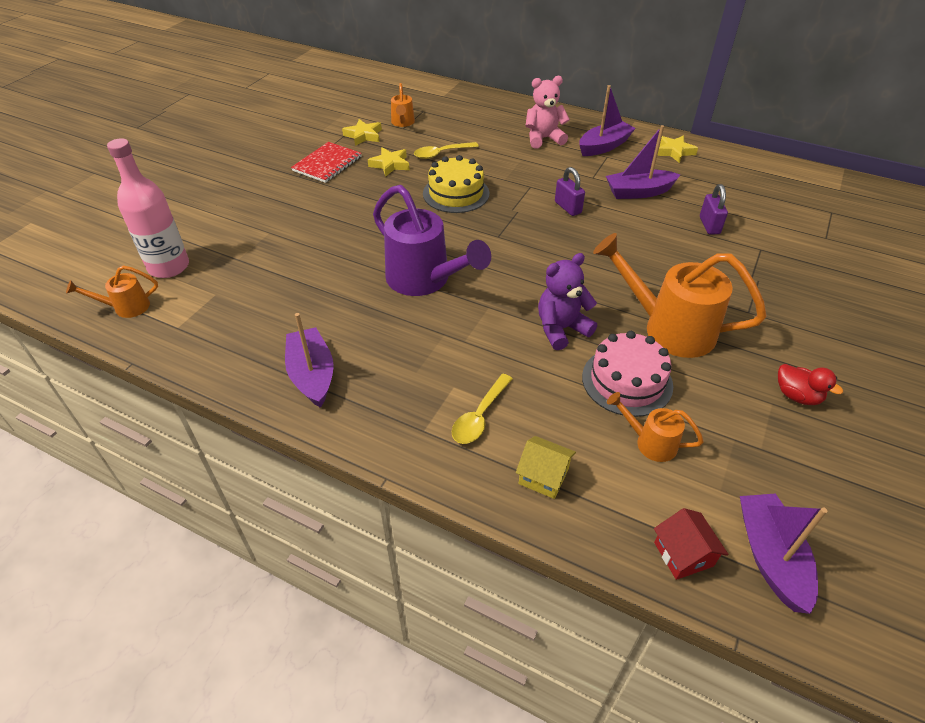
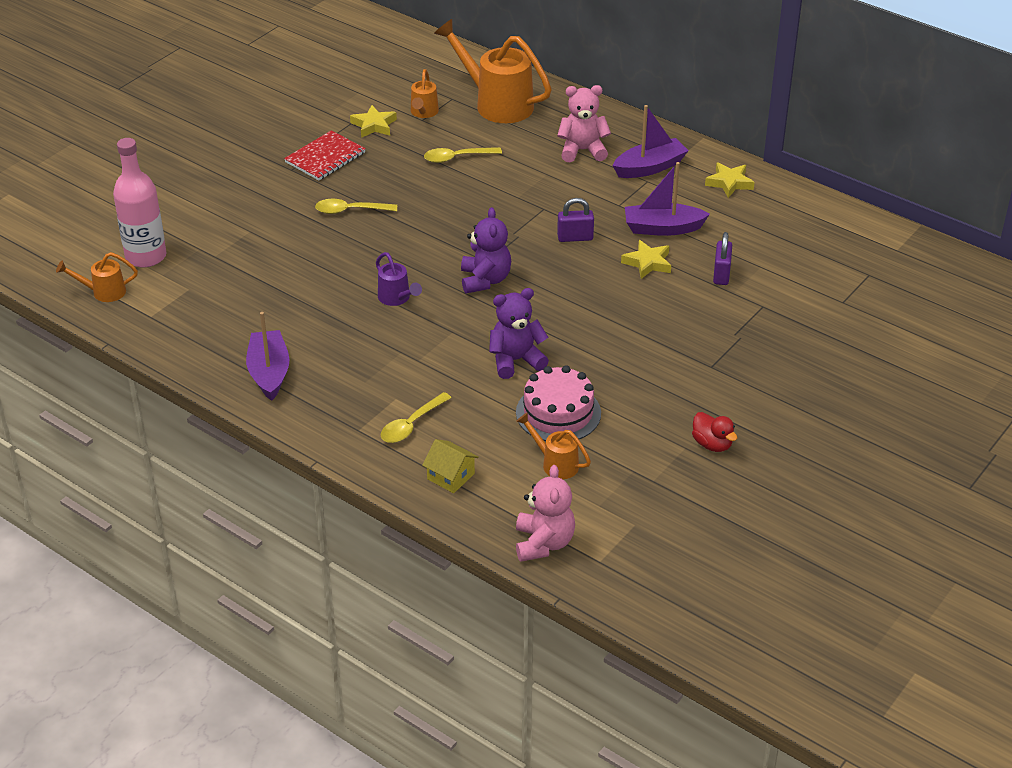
camera: 10 degrees right, 5 degrees down
yellow star [368,148,409,177] -> yellow star moved to [621,240,671,279]
purple watering can [373,185,491,296] -> purple watering can [376,252,422,306], size x0.50
yellow cake [423,155,490,213] -> none
purple padlock [555,167,585,216] -> purple padlock turned 75 degrees counterclockwise [557,198,594,242]
orange watering can [593,233,767,358] -> orange watering can moved to [434,19,552,123]
red house [654,508,728,580] -> pink teddy bear [516,465,575,562]
purple boat [740,494,827,614] -> none
none -> yellow spoon [315,199,397,214]
none -> purple teddy bear [461,207,511,293]

